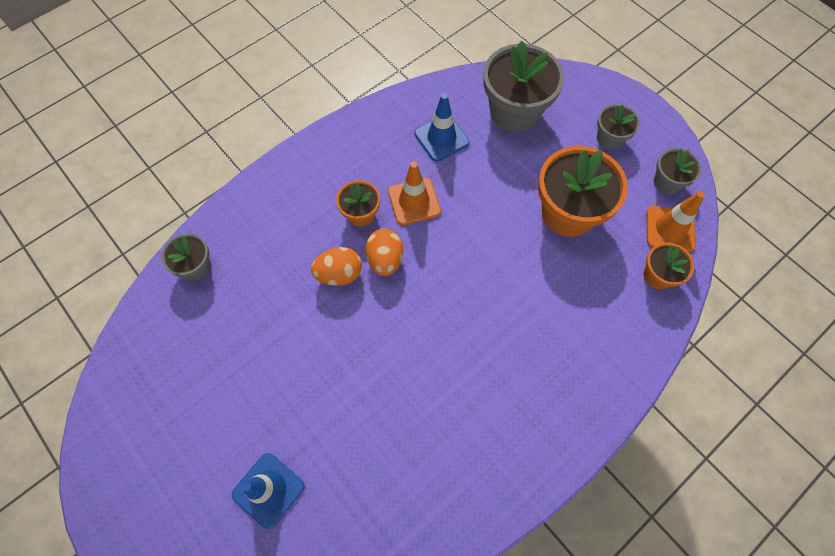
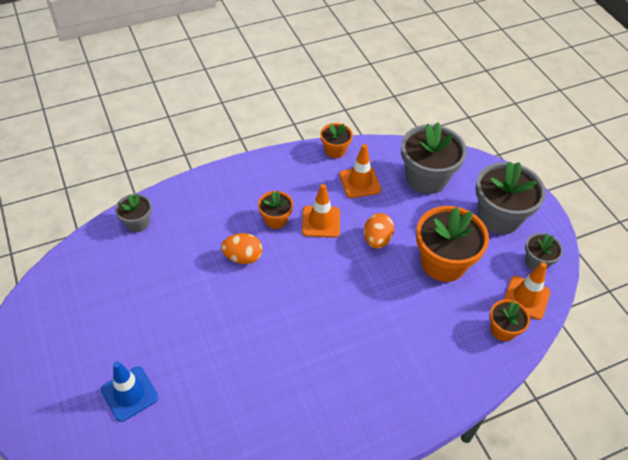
camera: 15 degrees right, 15 degrees down
orange egg [366,228,403,276] -> orange egg moved to [364,213,394,249]
blue traffic cone [414,93,469,162] -> orange traffic cone [339,144,381,198]
grey flower pot [597,104,640,150] -> grey flower pot [475,162,546,234], size x1.91
none -> orange flower pot [320,123,353,158]

